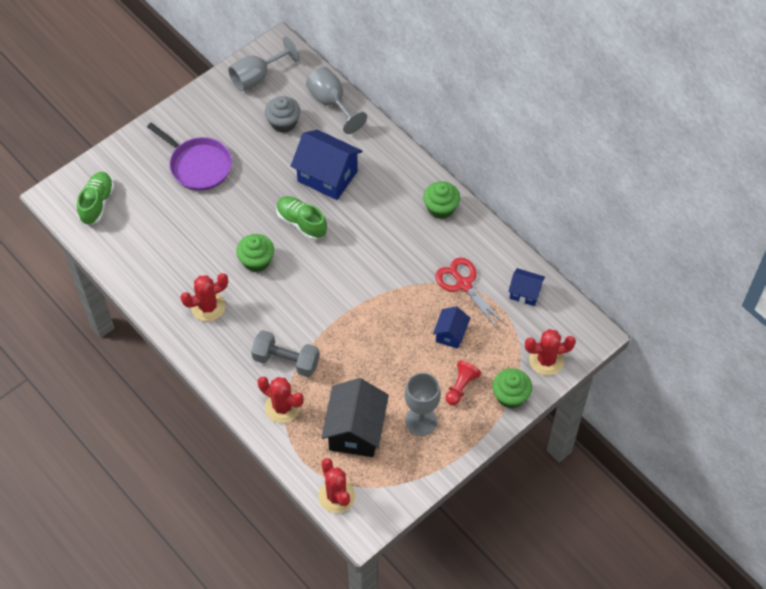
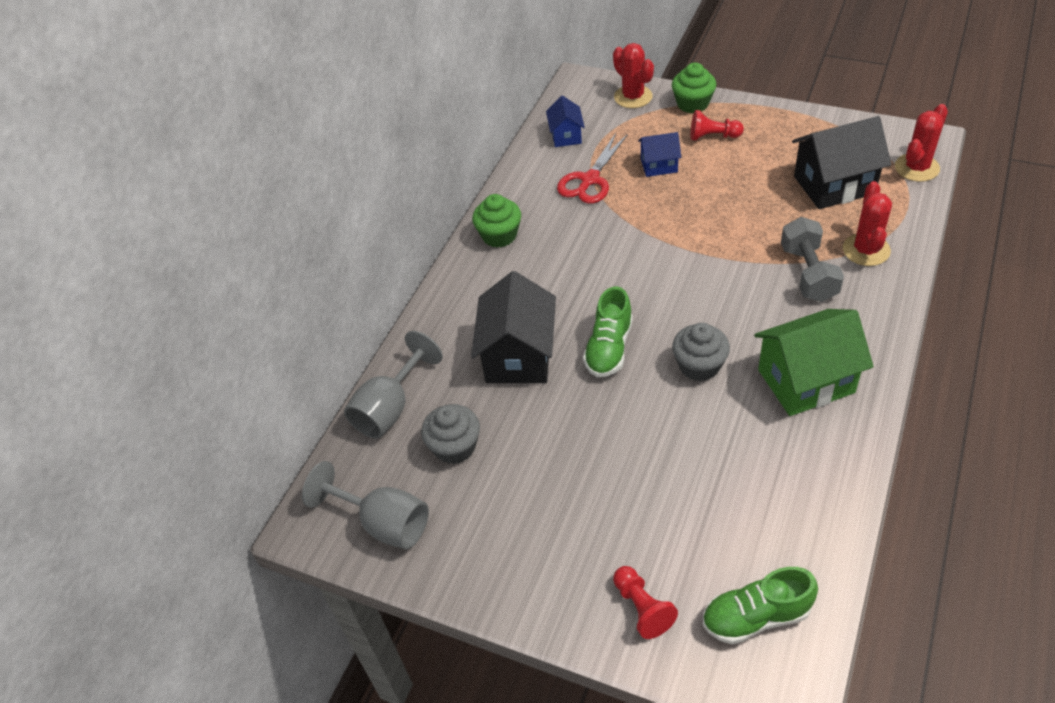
camera: 110 degrees left, 10 degrees down
purple pan [147,123,232,191] -> none
red cactus [180,273,228,321] -> green house [754,309,874,416]
green cupcake [236,234,274,272] -> grey cupcake [672,323,730,381]
blue house [291,130,362,200] -> black house [471,271,556,383]
grey goblet [405,373,441,436] -> none
none -> red pawn [613,566,678,639]

